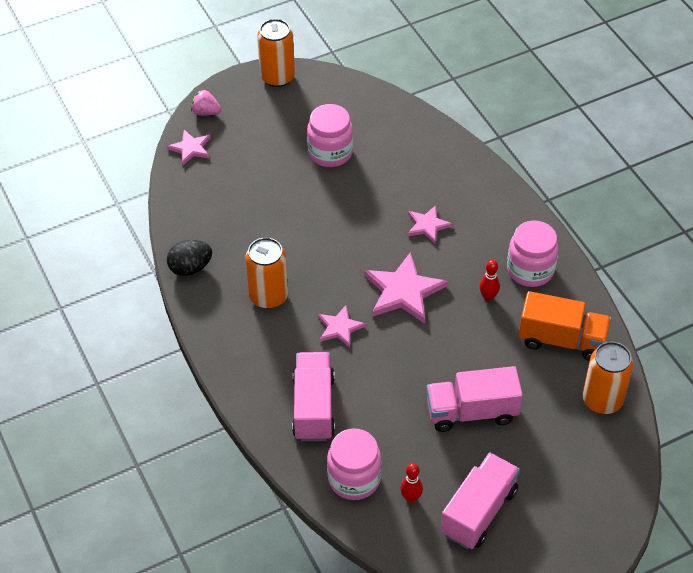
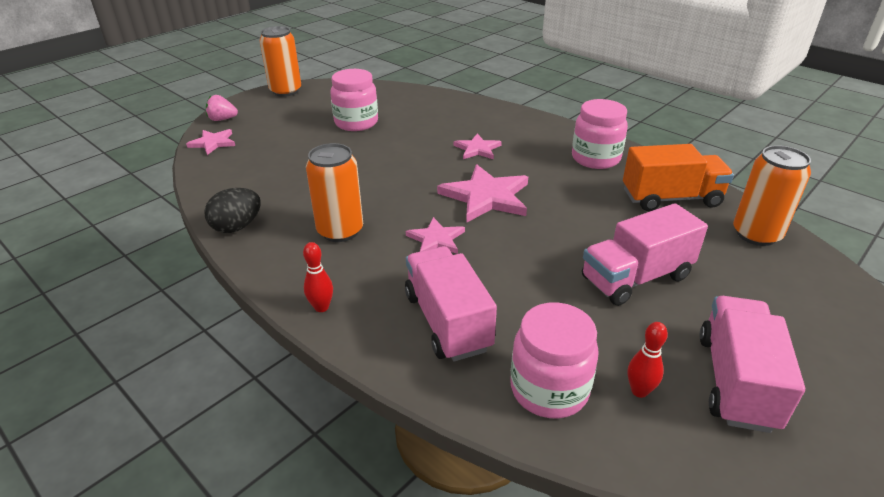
camera: 20 degrees left, 15 degrees down
red bowling pin [480,260,500,301] -> red bowling pin moved to [303,242,333,312]

